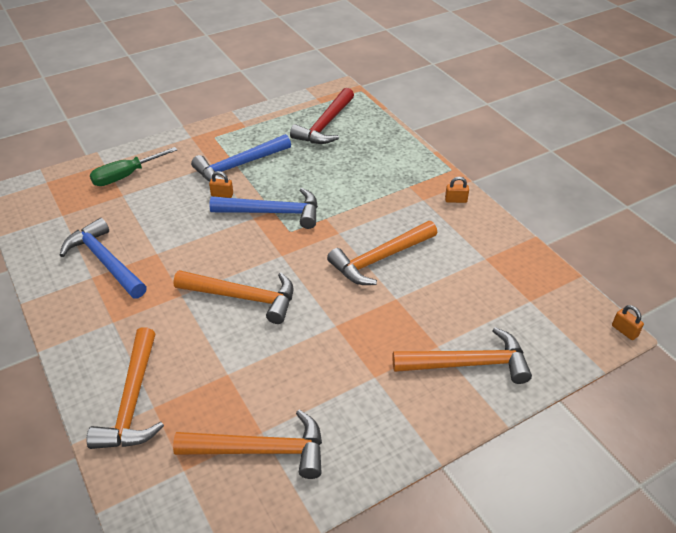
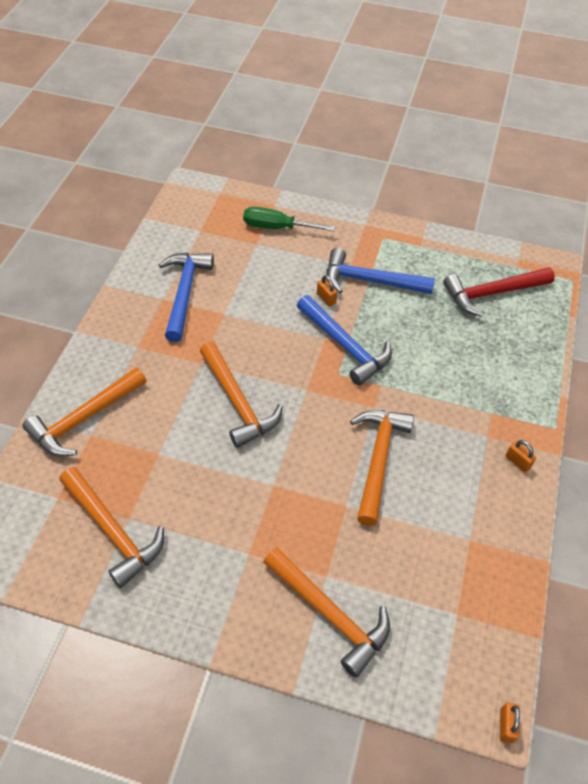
camera: 45 degrees right, 10 degrees up
orange hammer [327,221,437,285] -> orange hammer turned 90 degrees clockwise [350,410,414,526]

